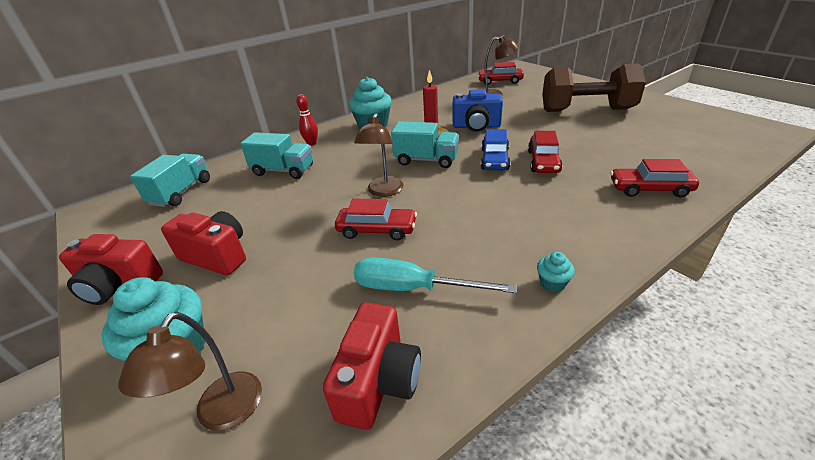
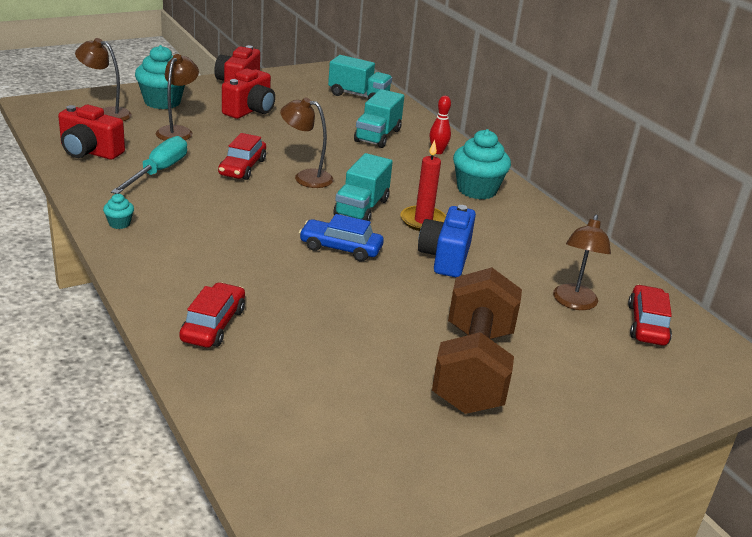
camera: 90 degrees right, 5 degrees down
red car [528,131,563,173] -> none
none -> brown lamp [156,54,199,141]

